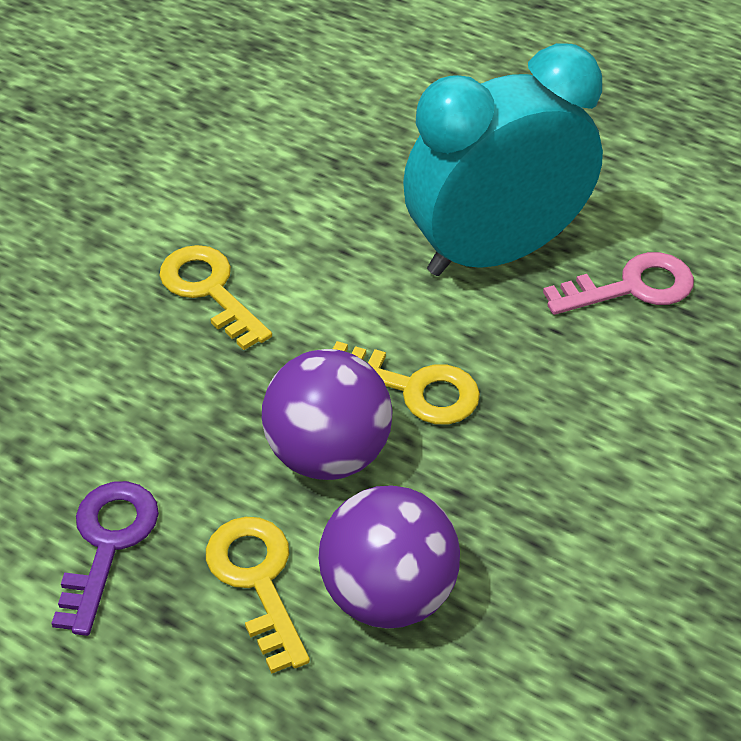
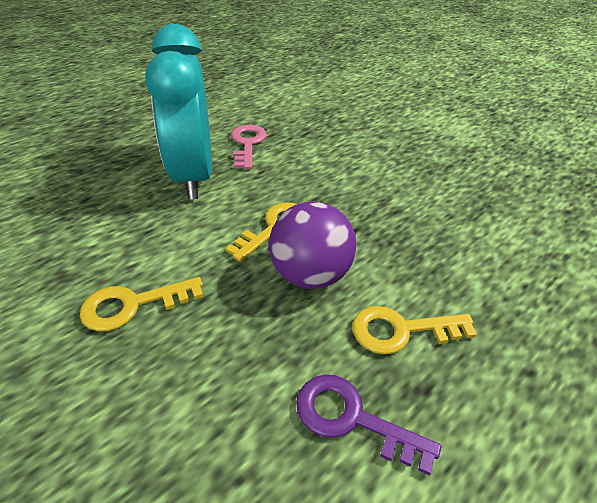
camera: 75 degrees left, 5 degrees down
purple ball [318,486,460,629] -> none

